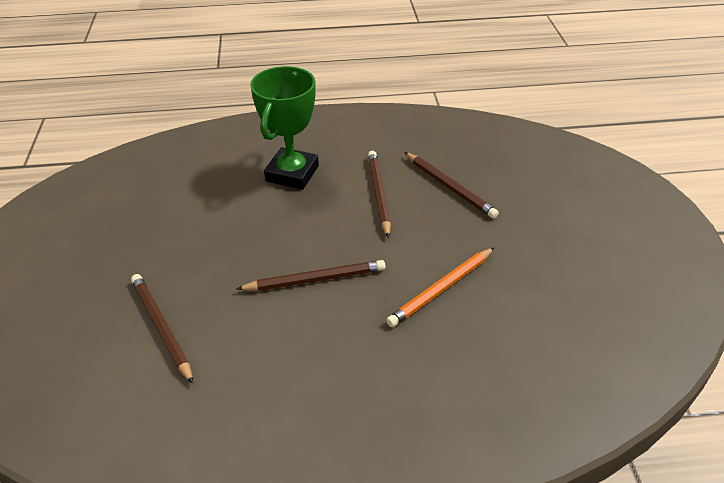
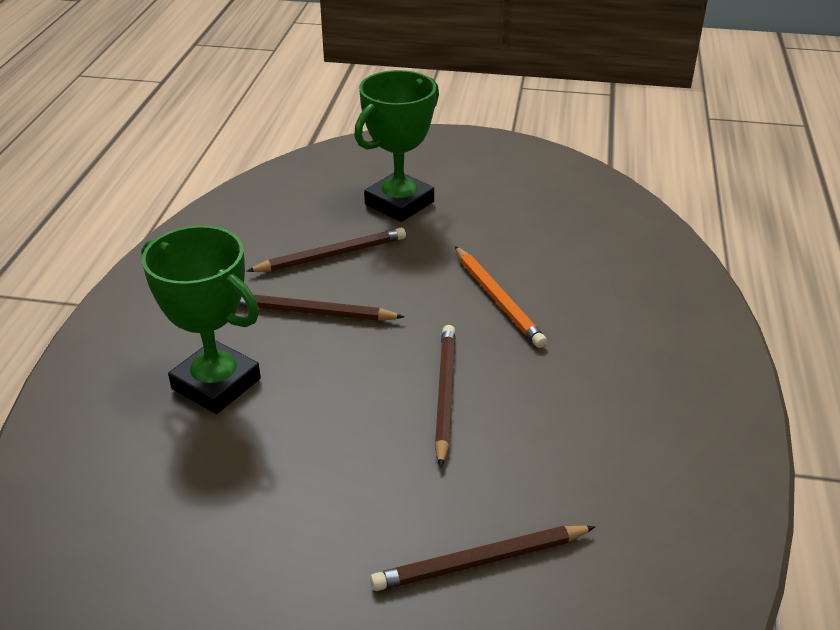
camera: 75 degrees left, 5 degrees down
none -> green trophy [354,70,439,222]

